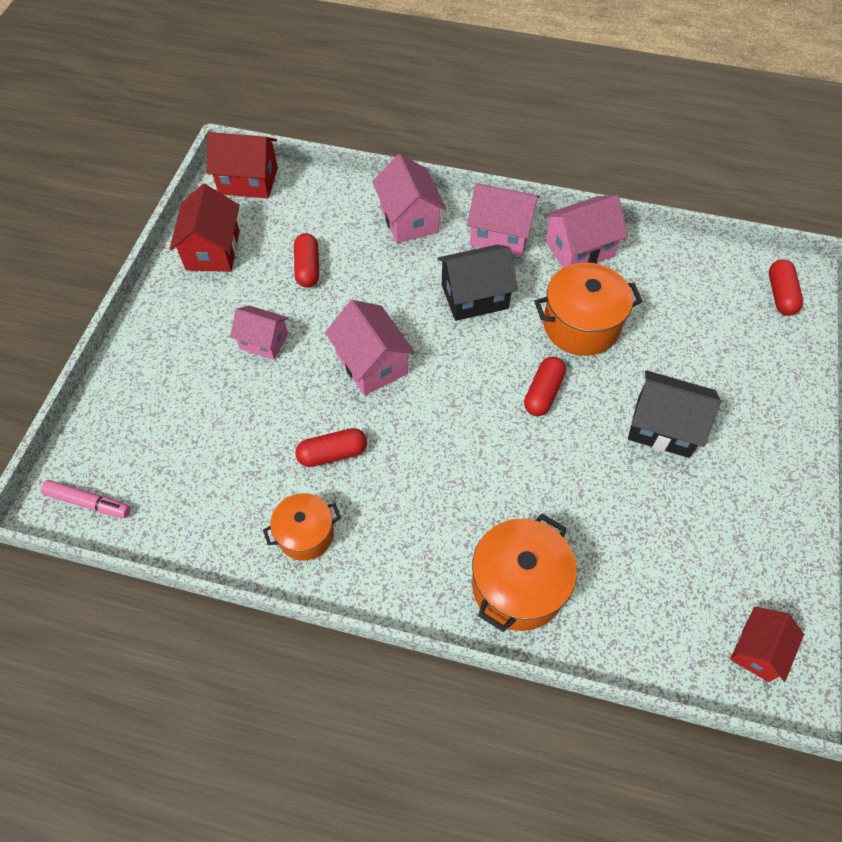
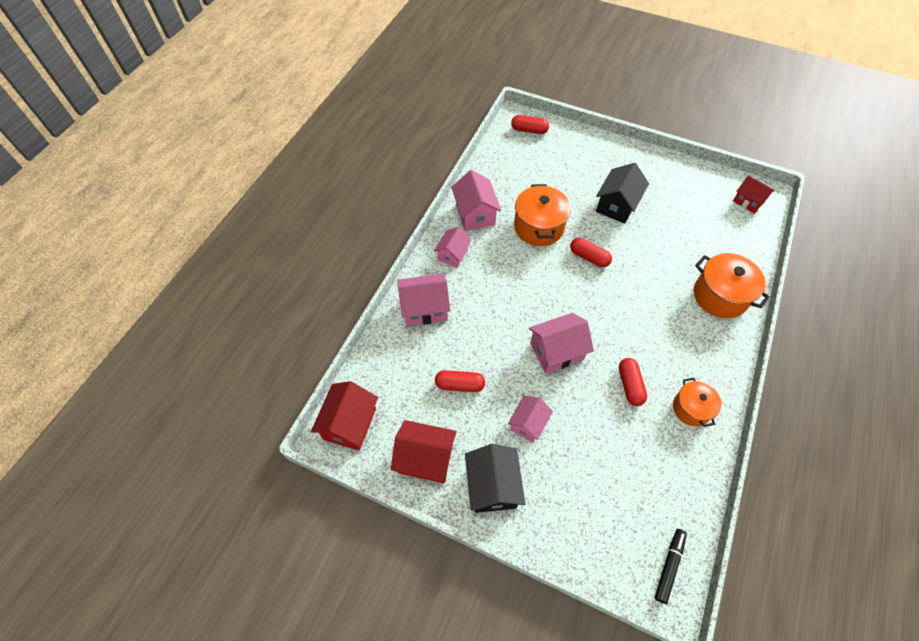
camera: 80 degrees left, 0 degrees up
pink marker [41,480,131,518] -> black marker [655,529,687,604]
black house [437,244,518,321] -> black house moved to [465,444,525,513]
pink house [467,184,540,256] -> pink house [434,227,472,268], size x0.67

